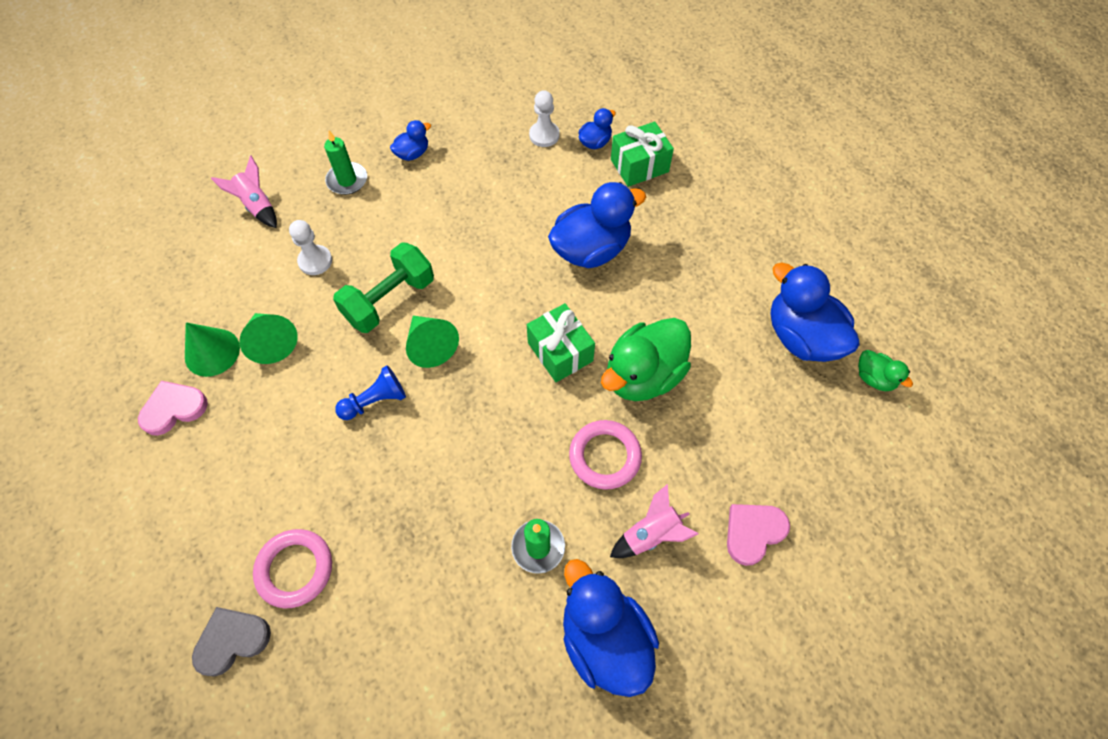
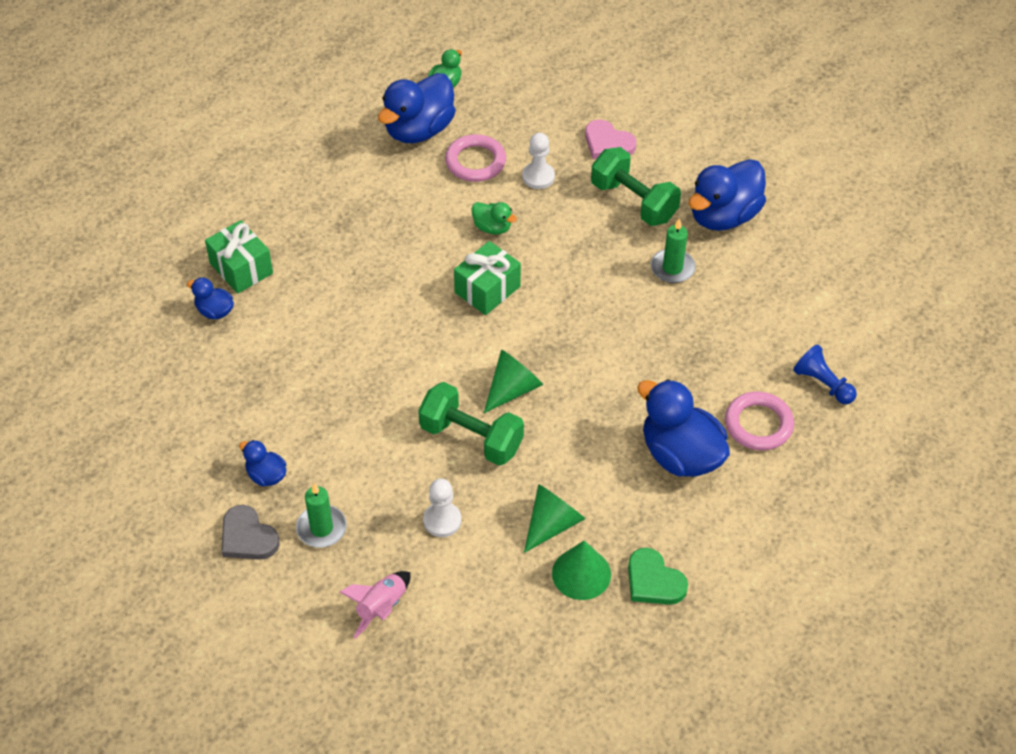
camera: 105 degrees left, 10 degrees down
pink heart [138,381,208,436] -> green heart [628,548,688,605]
grey heart [192,607,271,677] -> grey heart moved to [221,505,280,560]
blue pawn [335,365,406,420] -> blue pawn moved to [793,344,857,404]
white pawn [529,90,560,147] -> white pawn moved to [522,133,555,189]
blue duck [548,182,646,268] -> blue duck moved to [637,379,730,477]
pink ring [569,420,642,490] -> pink ring moved to [445,134,506,182]
green duck [601,318,691,401] -> green duck [471,202,517,235], size x0.49
pink rocket [610,484,698,558] -> green dumbbell [591,147,681,226]

